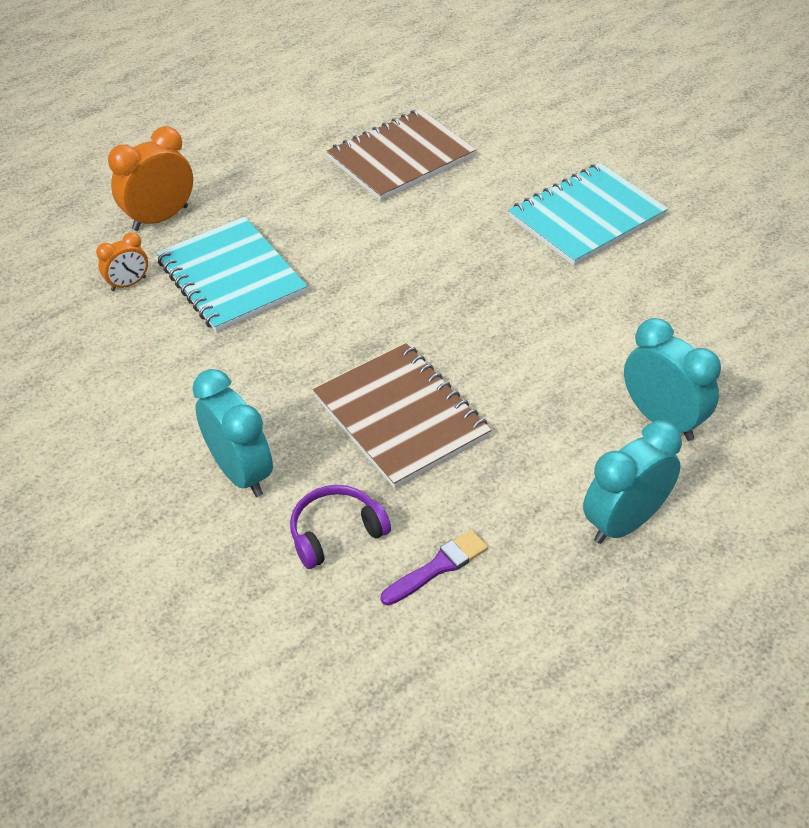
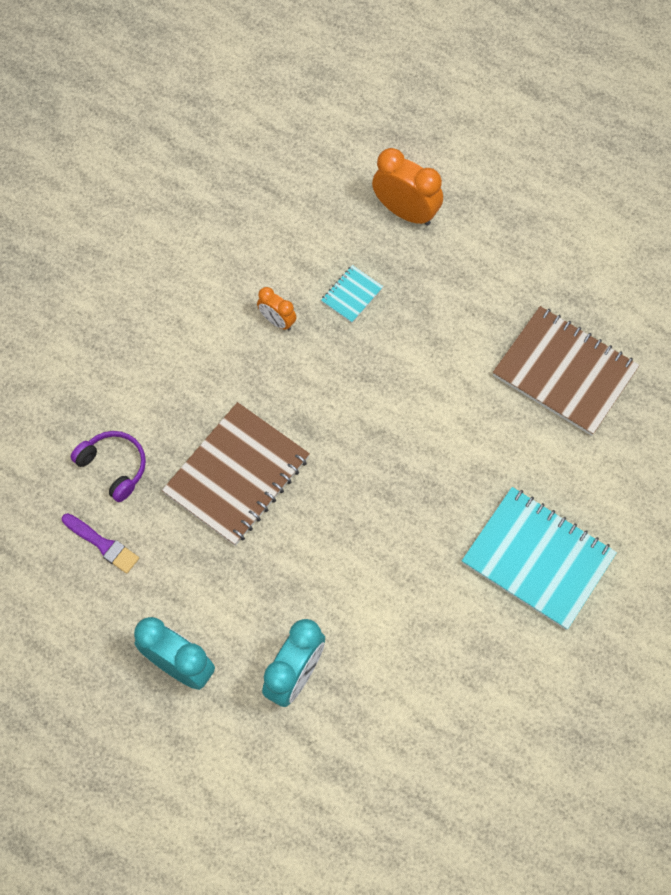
camera: 70 degrees right, 20 degrees up
orange clock [96,232,148,291] -> orange clock moved to [257,287,297,330]
turquoise notebook [156,217,307,332] -> turquoise notebook [321,265,383,323], size x0.45
turquoise clock [192,369,273,497] -> none

